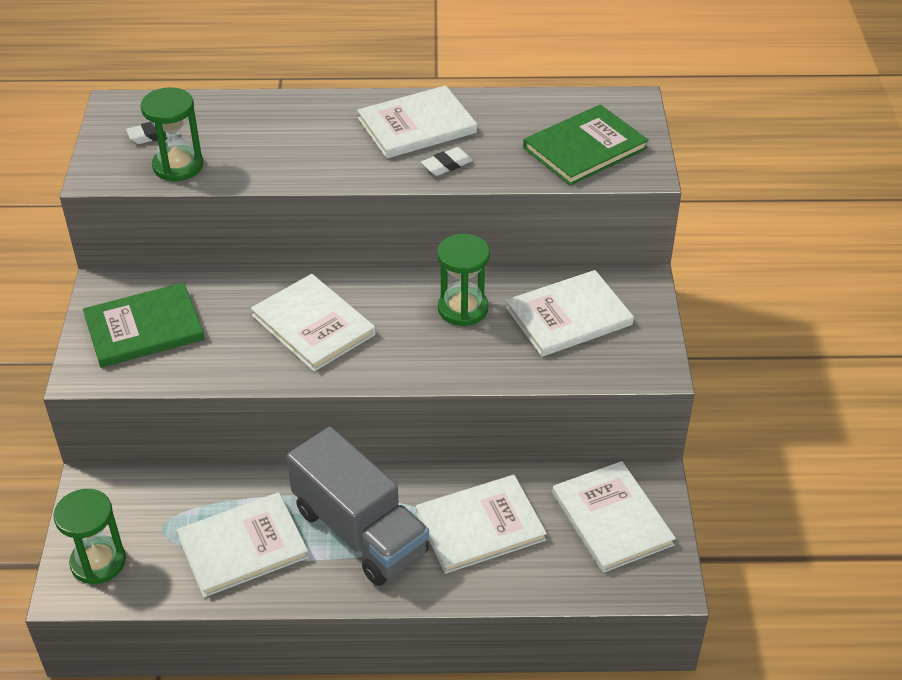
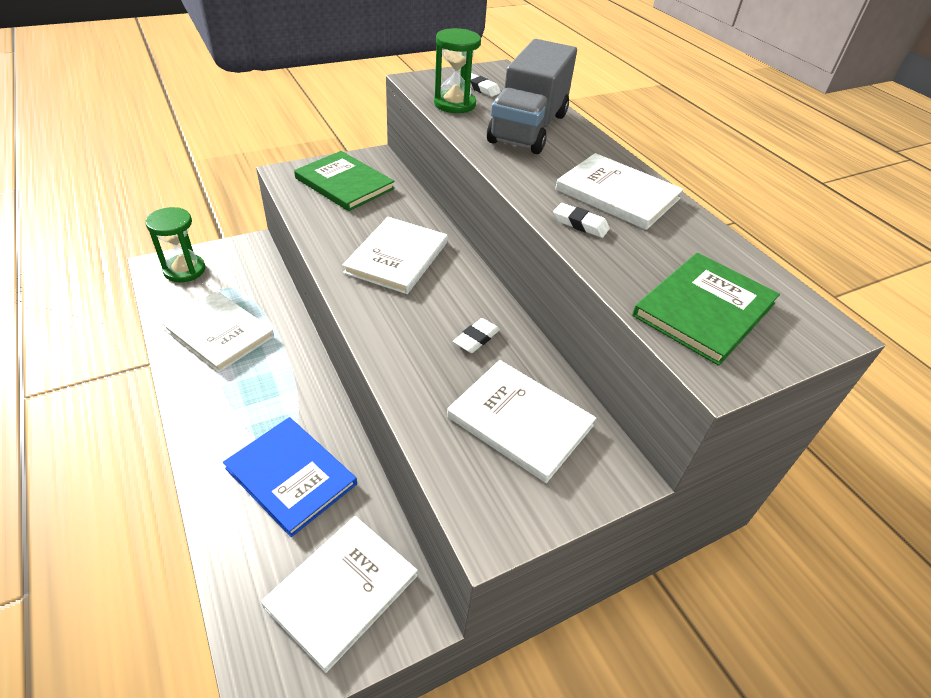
camera: 60 degrees right, 0 degrees up
grey truck [287,426,429,586] -> grey truck moved to [487,39,577,154]
white book [416,475,547,574] -> blue book [223,417,357,537]
green hourglass [437,234,490,326] -> white eraser [453,318,500,353]
green book [523,104,649,186] -> green book turned 75 degrees counterclockwise [632,253,780,366]

